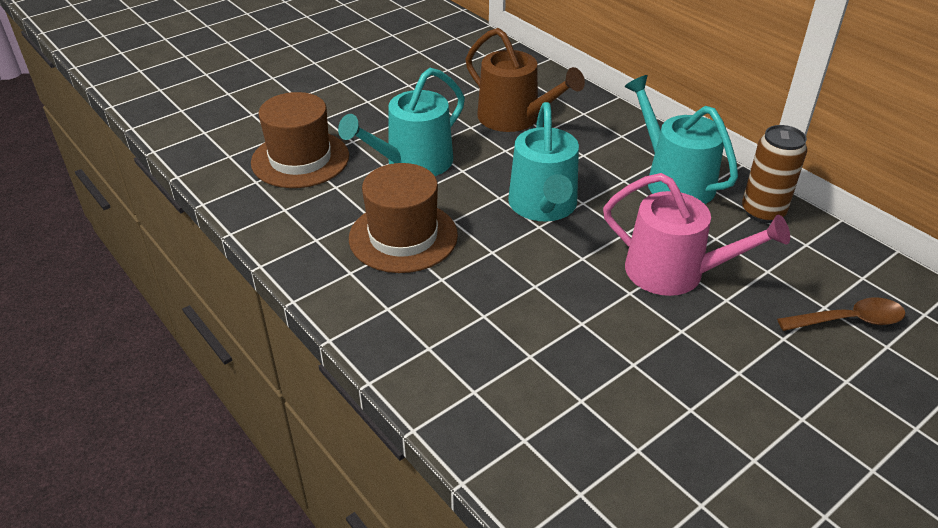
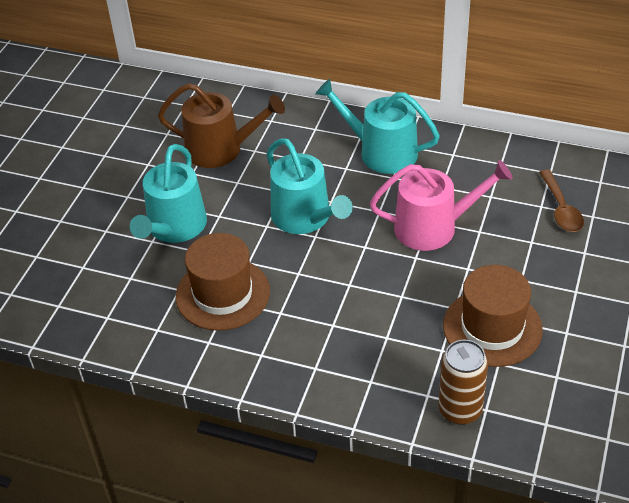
camera: 30 degrees left, 5 degrees up
brown hat [251,92,349,188] -> brown hat moved to [443,265,543,367]
brown can [742,125,807,223] -> brown can moved to [438,340,488,425]
brown spoon [777,298,905,331] -> brown spoon turned 120 degrees clockwise [539,170,584,232]

